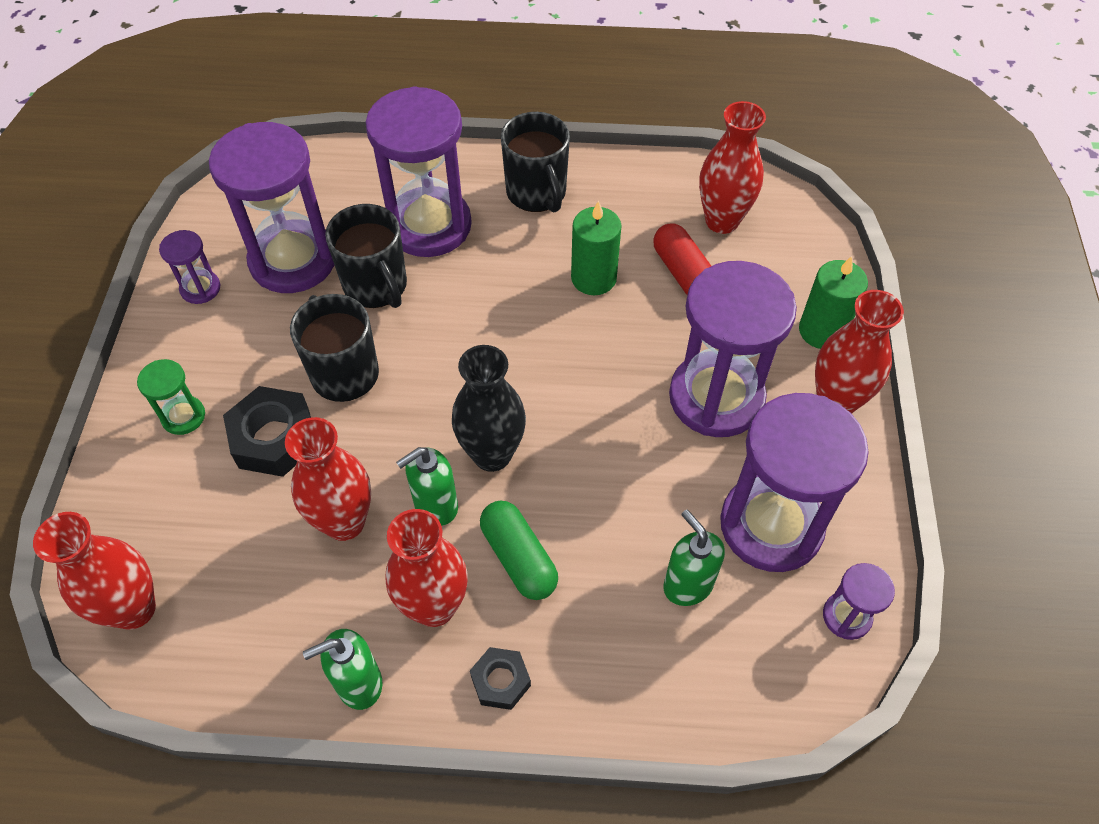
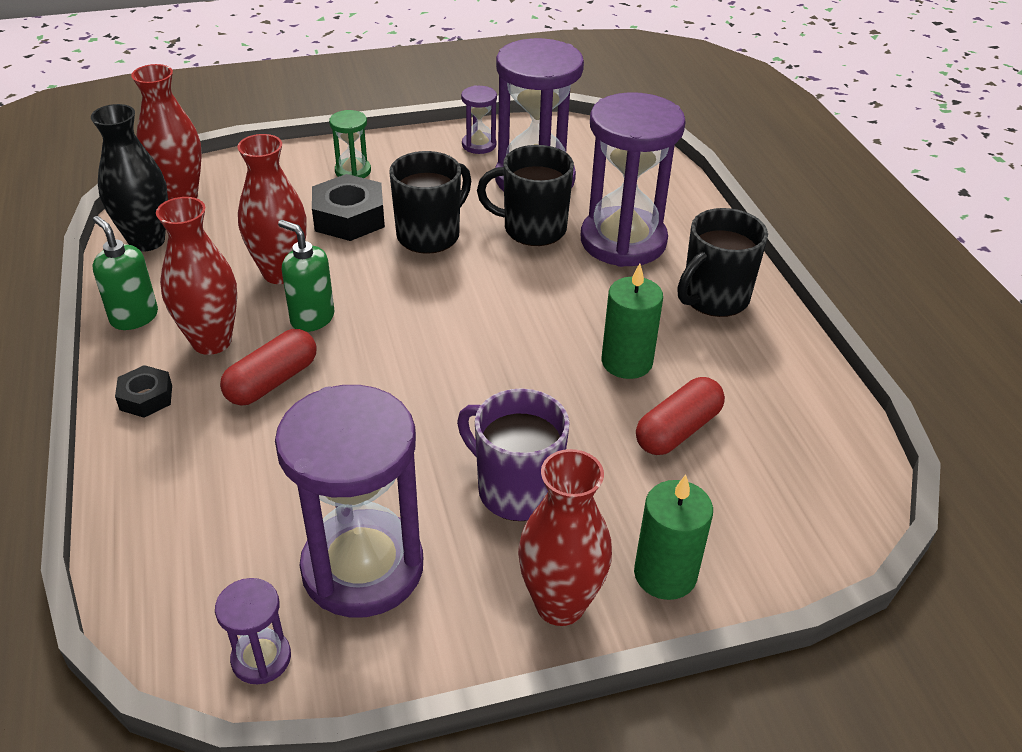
camera: 70 degrees right, 15 degrees down
black mug [325,204,407,308] -> black mug turned 60 degrees clockwise [477,145,574,246]
black vase [452,345,526,472] -> black vase moved to [91,104,168,252]
green capsule [480,501,558,600] -> red capsule [220,329,317,406]
green soap dispenser [663,510,725,606] -> none
purple hourglass [669,261,797,437] -> purple mug [457,388,570,521]
red vase [699,101,766,234] -> none

